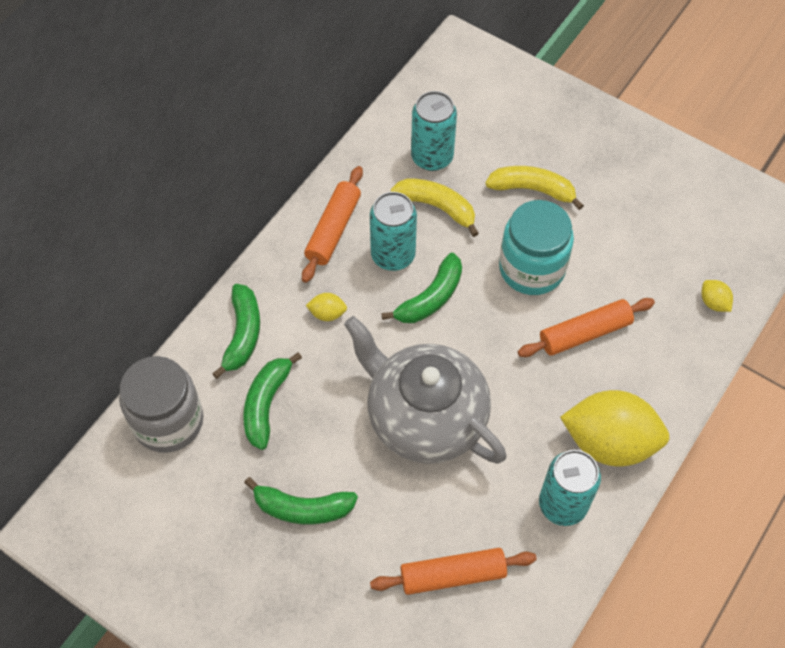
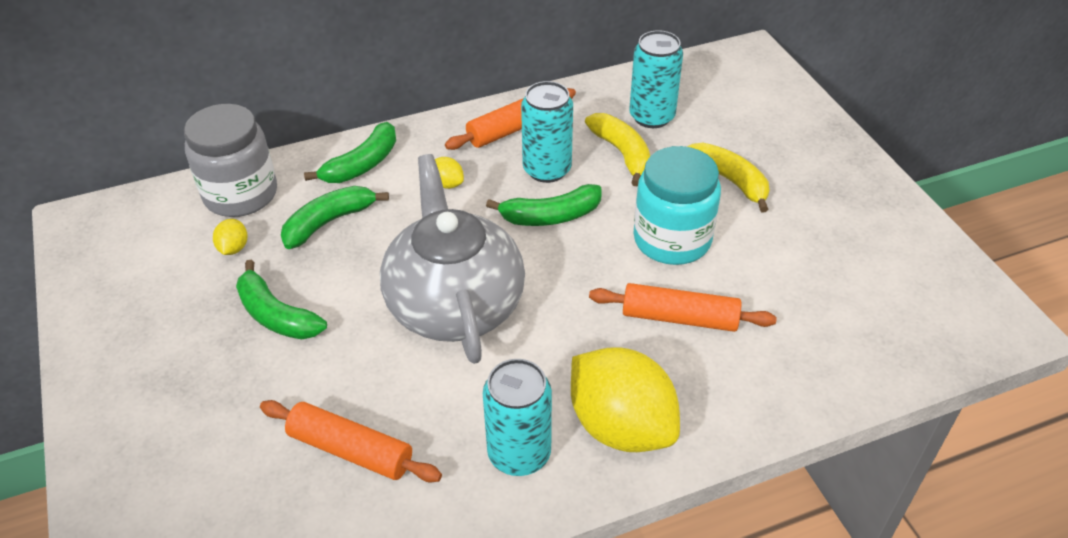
camera: 35 degrees right, 15 degrees down
yellow lemon [701,280,733,312] -> yellow lemon moved to [213,219,247,255]

